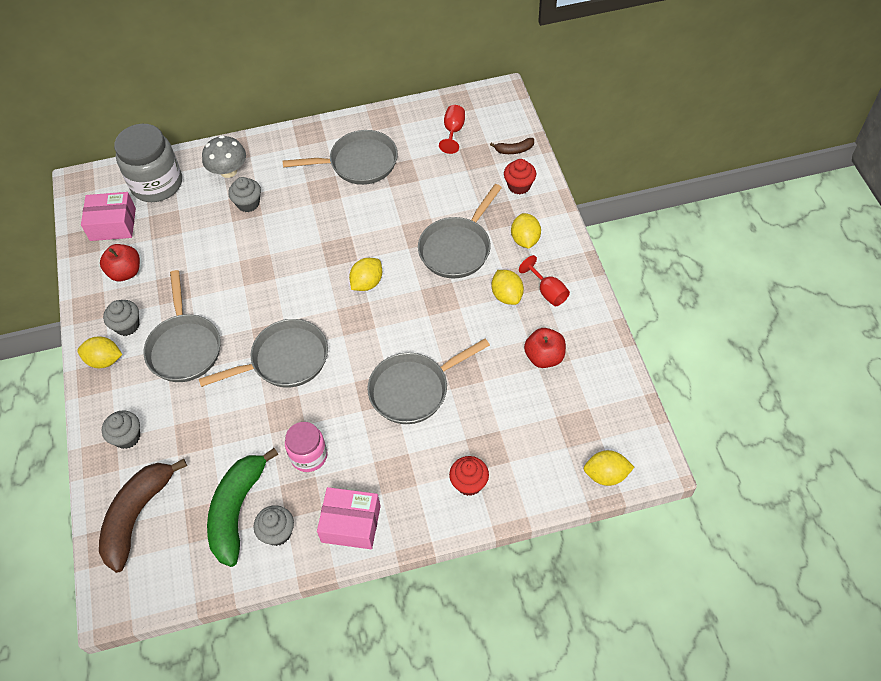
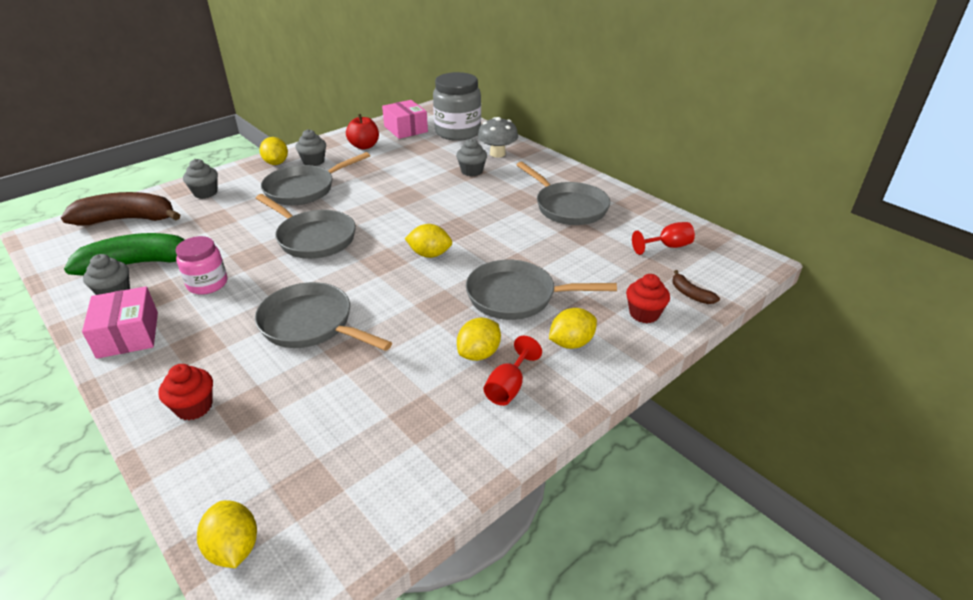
camera: 60 degrees right, 20 degrees down
red apple [524,328,566,368] -> none

